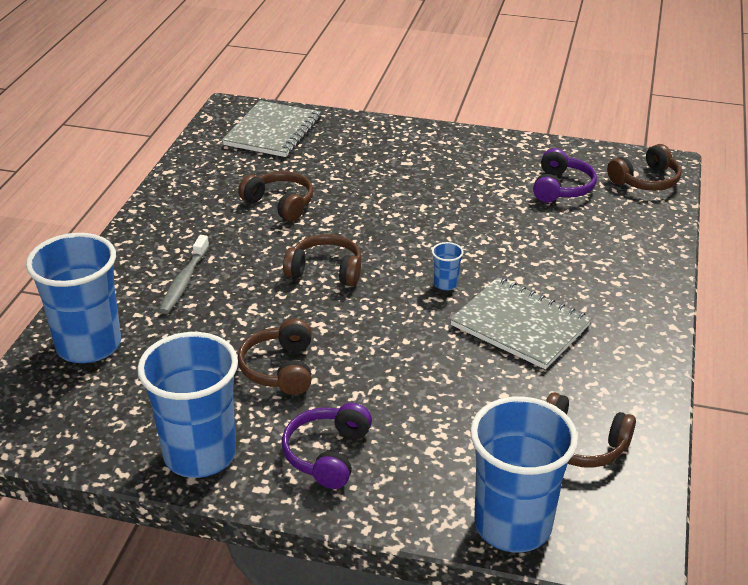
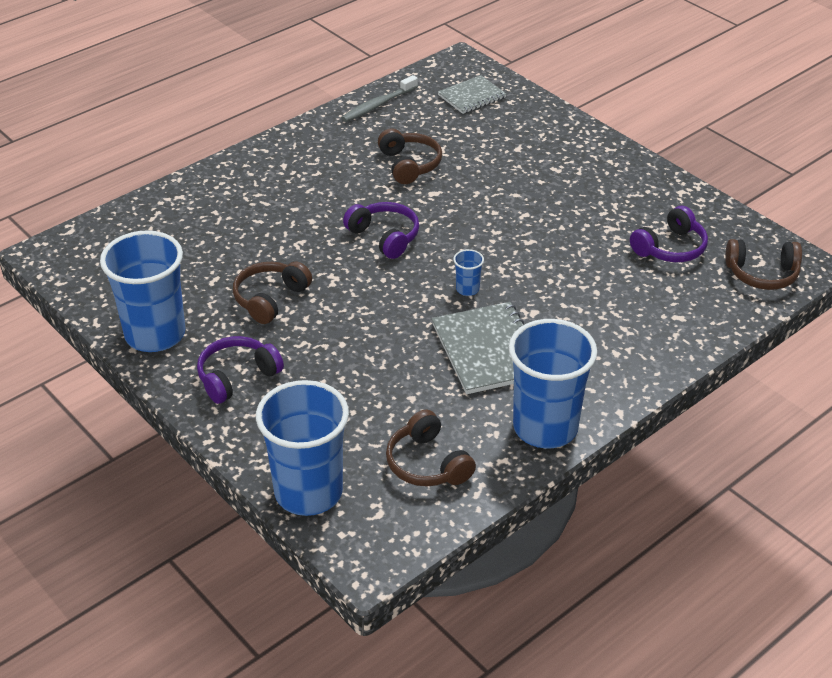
camera: 35 degrees right, 5 degrees up
blue cup [26,233,121,363] -> blue cup moved to [509,319,597,448]
grey toothbrush [159,235,209,314] -> grey toothbrush moved to [341,75,418,122]
grey notebook [222,100,321,157] -> grey notebook [438,75,506,114], size x0.63
brown headphones [283,234,362,286] -> purple headphones [343,202,419,259]

